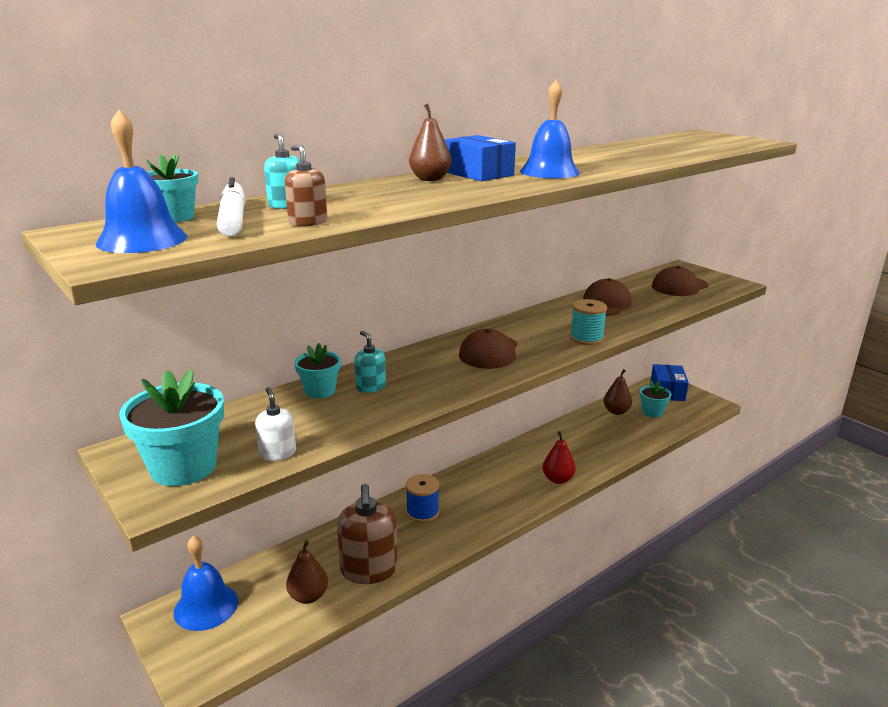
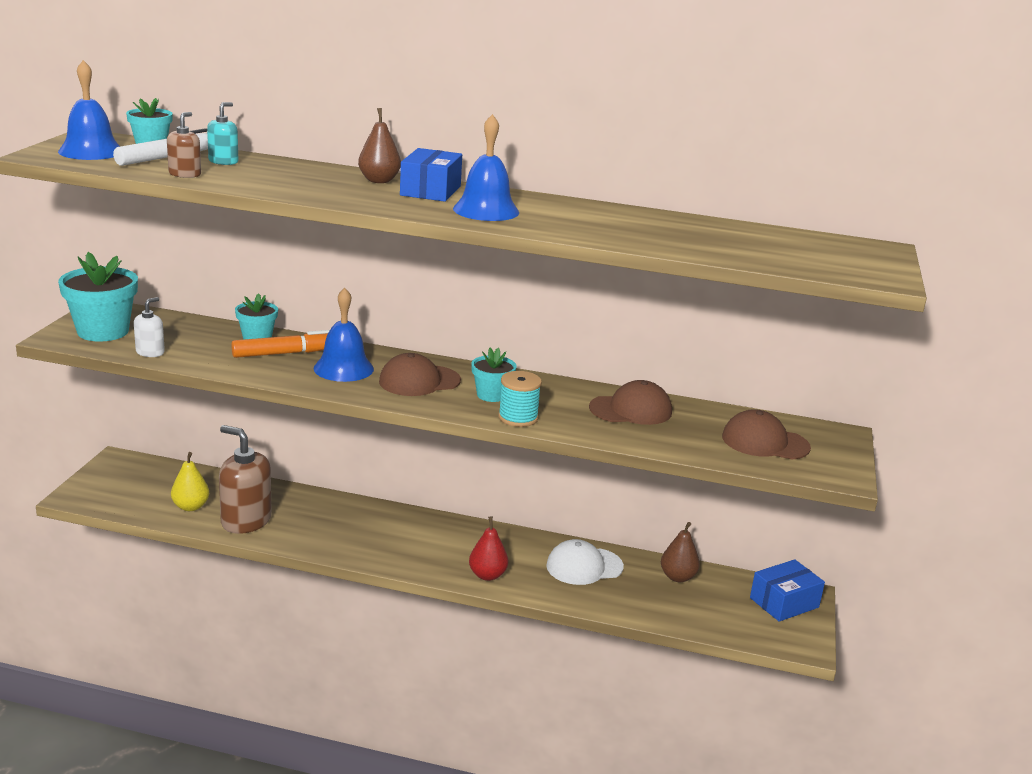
camera: 50 degrees right, 0 degrees up
blue bell [174,536,238,631] -> blue bell moved to [314,288,374,382]
brown pear [286,540,328,604] -> yellow pear [171,452,209,511]
brown soap dispenser [337,484,398,584] -> brown soap dispenser turned 75 degrees clockwise [219,425,272,534]
turquoise soap dispenser [354,331,386,393] -> orange marker [231,330,330,358]
blue spool [406,474,439,523] -> none
turquoise flower pot [640,381,671,418] -> turquoise flower pot moved to [471,348,517,402]
none -> white cap [546,539,624,585]

